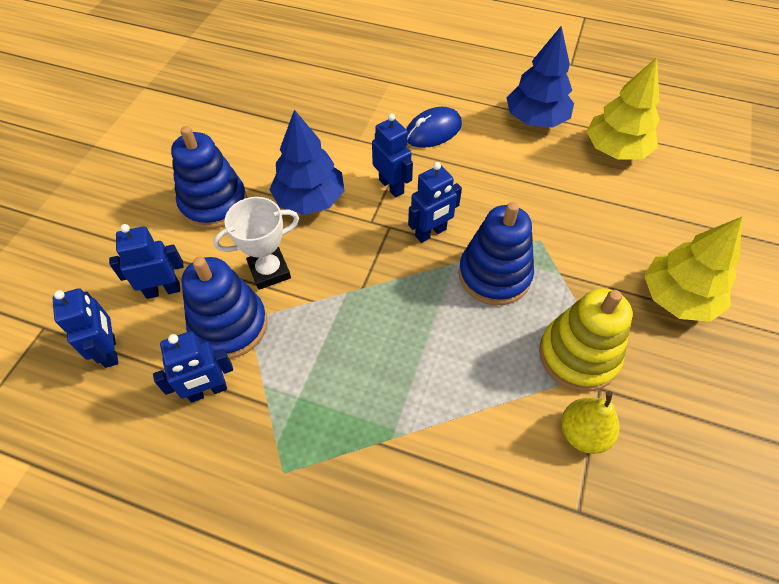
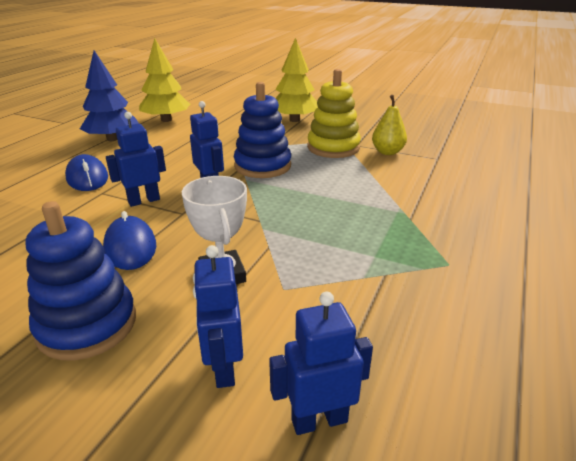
camera: 85 degrees left, 25 degrees down
blue robot [153,331,233,403] -> none
blue stacking toy [181,257,268,359] -> none
blue tree [269,110,344,215] -> blue mouse [103,211,156,270]

